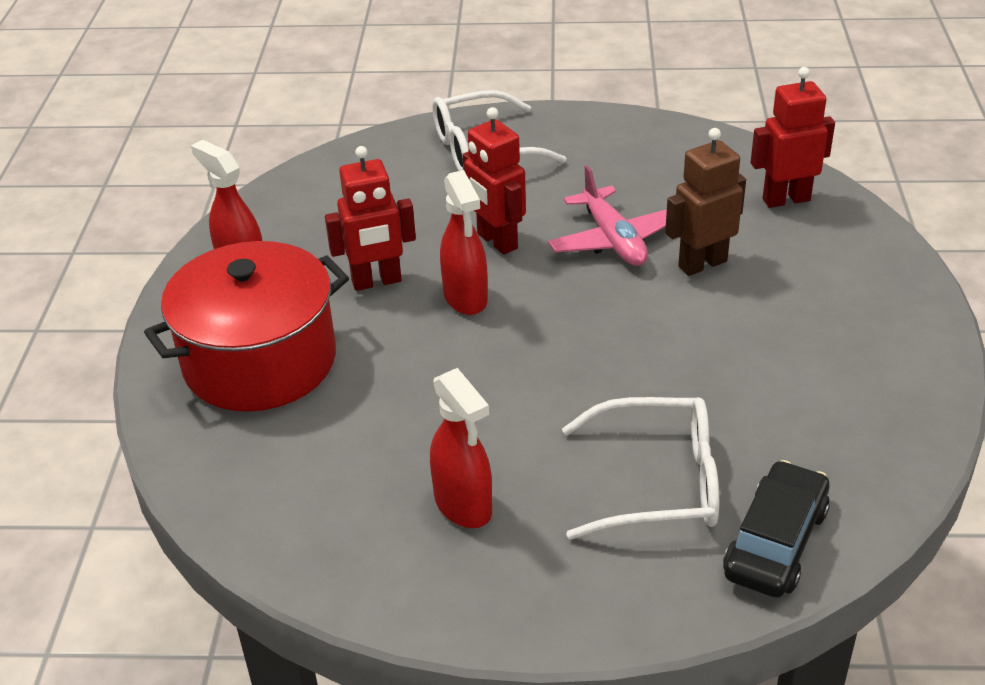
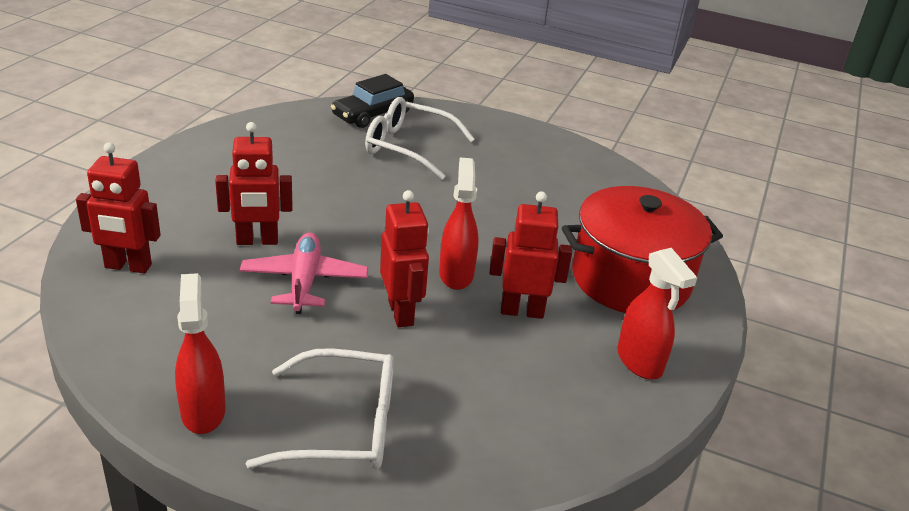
camera: 165 degrees left, 5 degrees down
red spray bottle [430,368,492,528] -> red spray bottle moved to [175,273,226,434]
brown robot [665,128,746,276] -> red robot [215,122,292,245]

